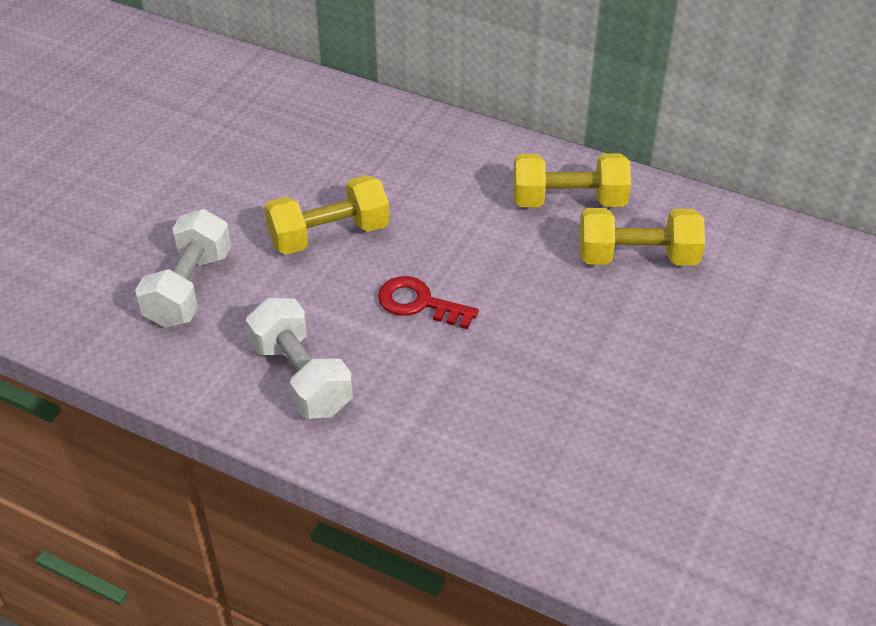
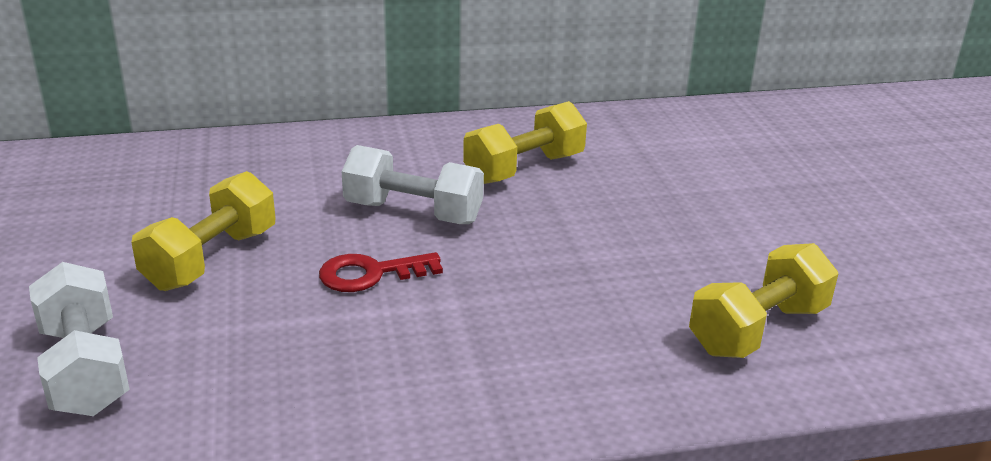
camera: 40 degrees left, 15 degrees down
white dumbbell [246,298,353,419] -> white dumbbell moved to [342,145,484,224]
yellow dumbbell [513,153,631,207] -> yellow dumbbell moved to [689,243,838,358]

